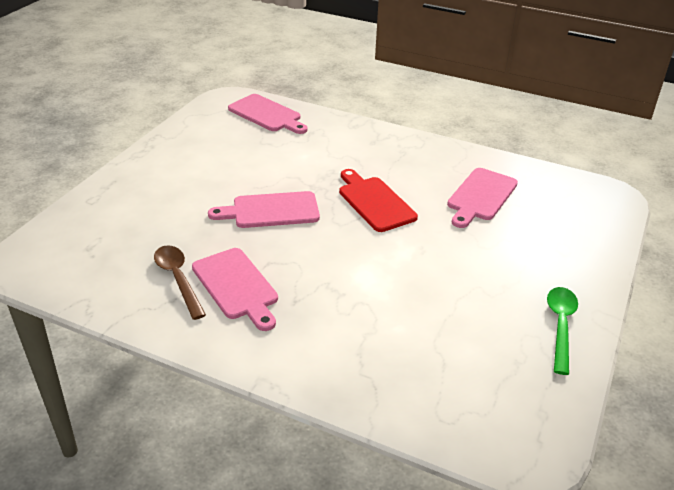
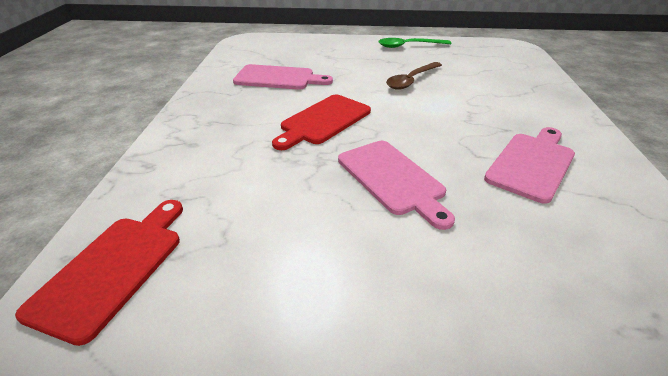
camera: 110 degrees left, 0 degrees up
brown spoon [154,245,206,320] -> brown spoon moved to [386,62,442,90]
pink cutting board [228,94,308,134] -> red cutting board [15,200,183,346]

